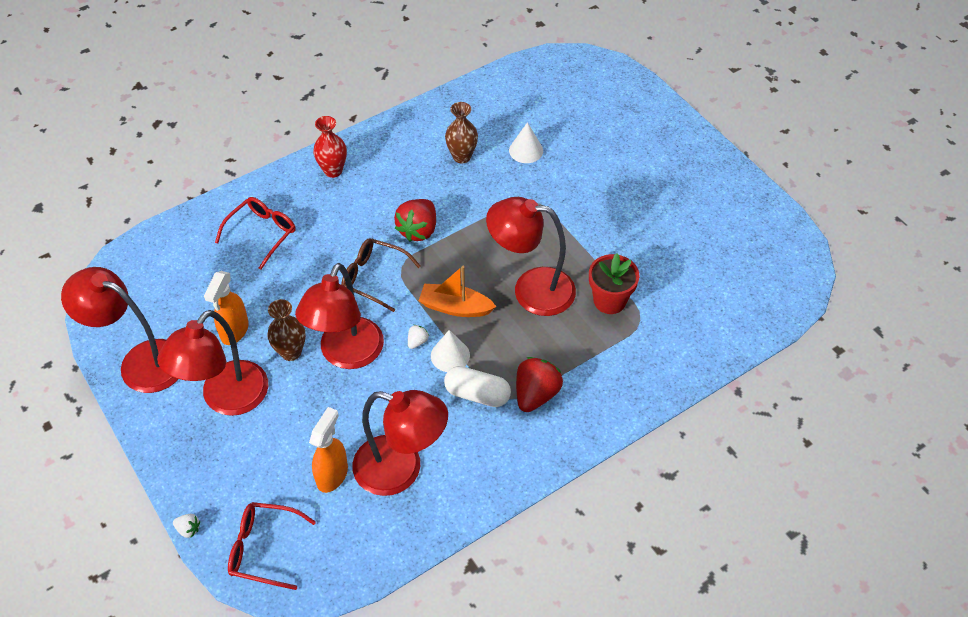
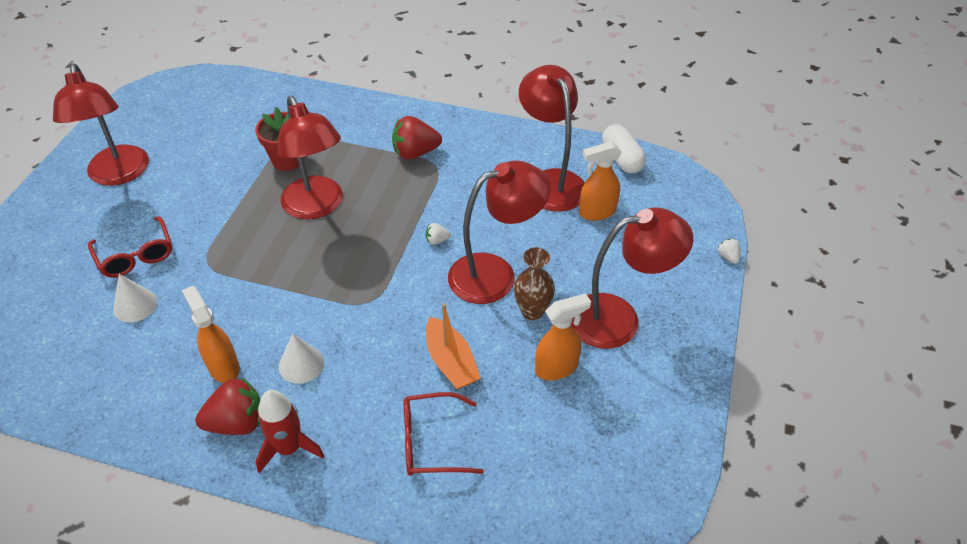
camera: 130 degrees left, 5 degrees down
red lamp [61,267,178,393] -> red lamp moved to [53,64,149,186]
red glasses [228,502,316,590] -> red glasses moved to [88,216,172,278]
red vase [313,116,347,178] -> red rocket [256,390,324,473]
brown glasses [341,238,421,312] -> none
red strawberry [394,199,436,242] -> red strawberry moved to [195,378,260,435]
orange boat [419,266,496,317] -> orange boat moved to [426,303,481,389]
white cone [431,330,470,372] -> white cone moved to [279,334,324,384]
white capsule [444,366,511,407] -> white capsule moved to [602,124,646,173]
brown vase [445,102,478,164] -> none
none -> orange spray bottle [182,286,240,383]

